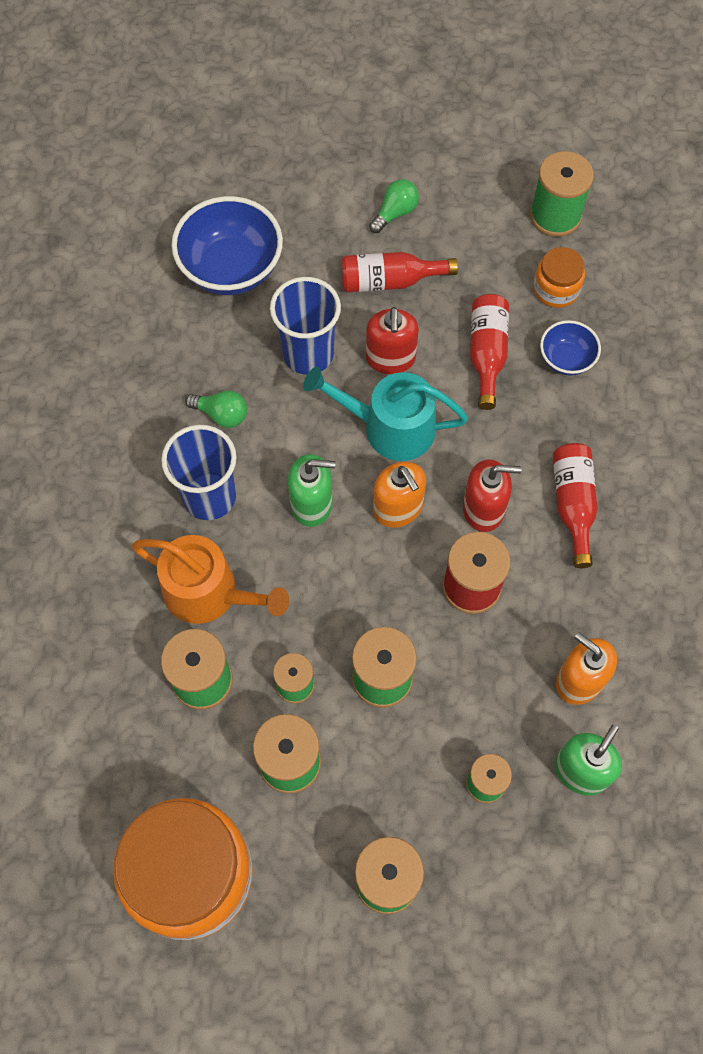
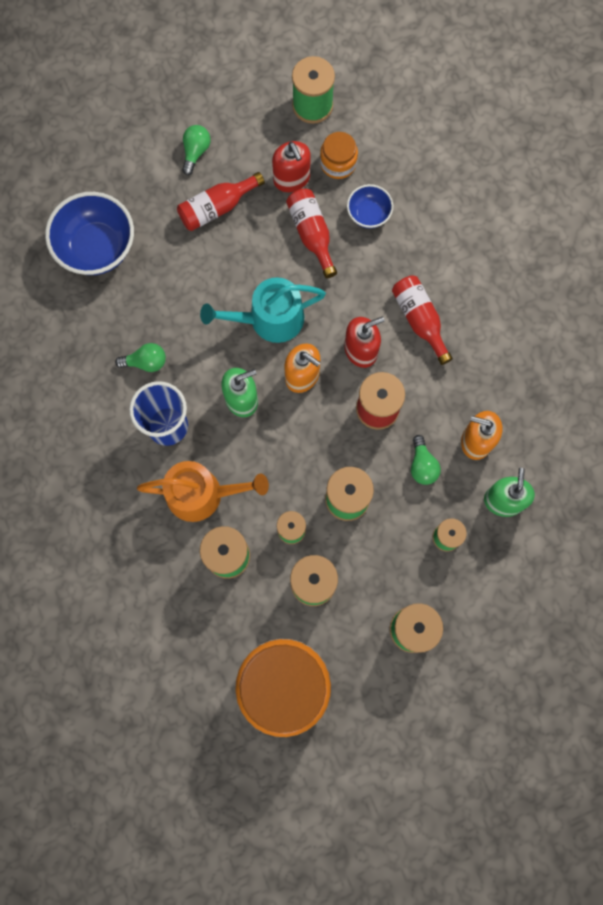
camera: 25 degrees left, 10 degrees up
blue cup [270,277,341,375] -> none
red soap dispenser [366,307,419,374] -> red soap dispenser moved to [272,141,311,192]
none -> green light bulb [411,435,441,485]

